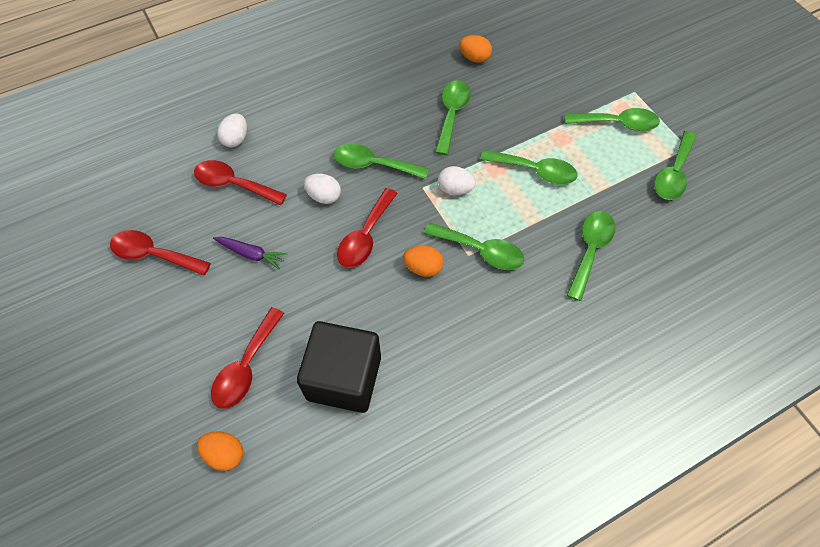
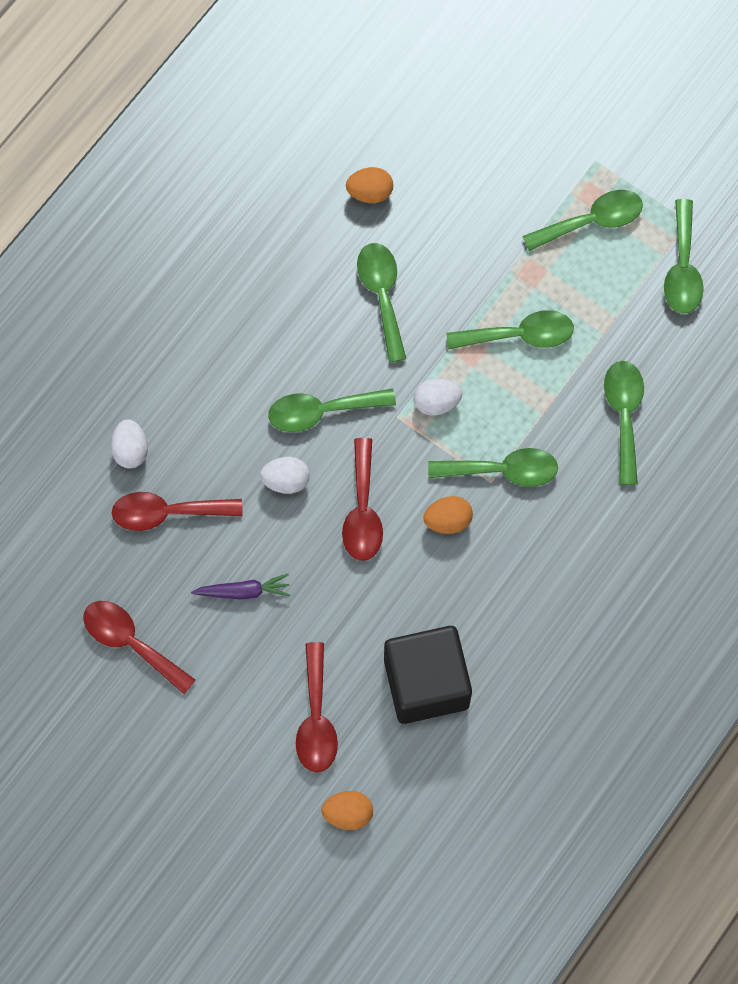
camera: 25 degrees left, 10 degrees up
red spoon [110,230,211,275] -> red spoon turned 45 degrees clockwise [83,601,196,694]

